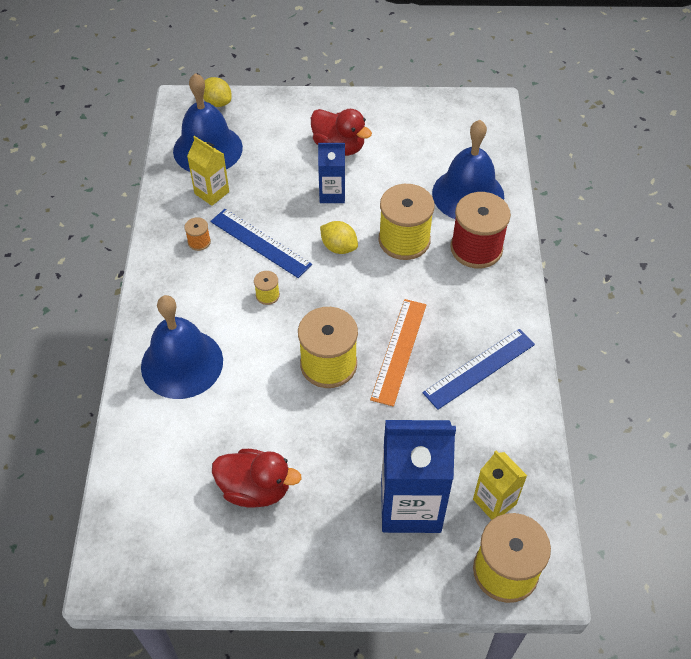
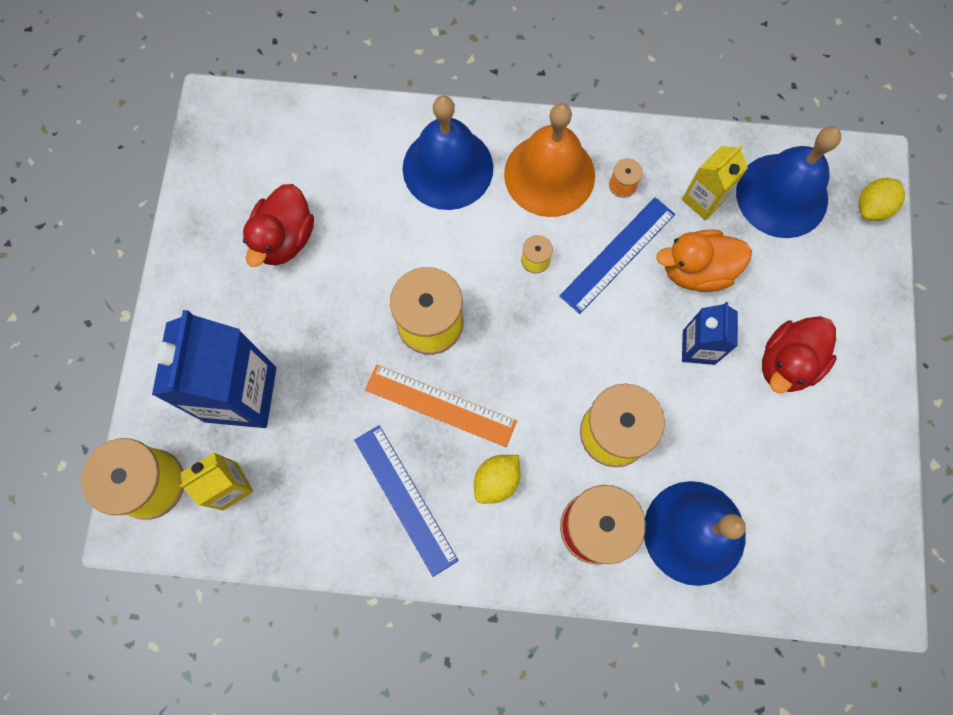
camera: 95 degrees right, 20 degrees up
yellow lemon [320,221,358,254] -> yellow lemon moved to [474,455,521,504]
none -> orange bell [504,103,595,217]
none -> orange duck [656,229,752,292]

